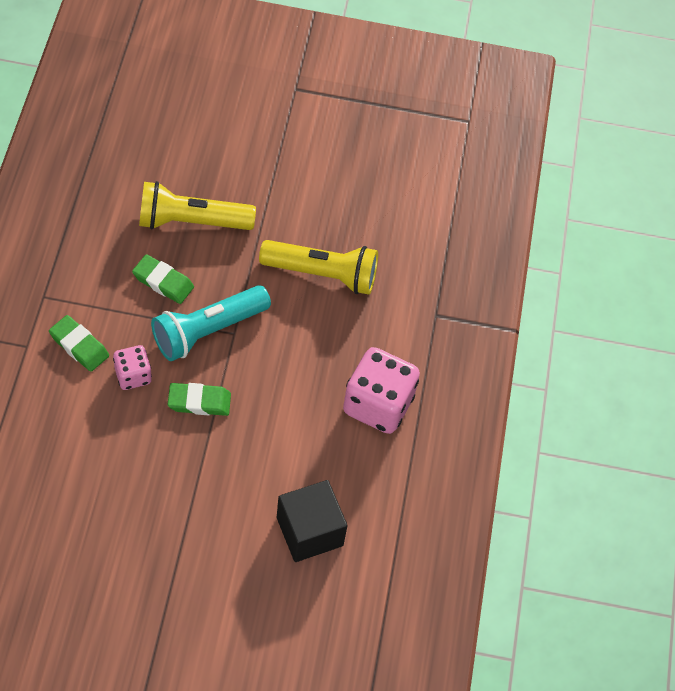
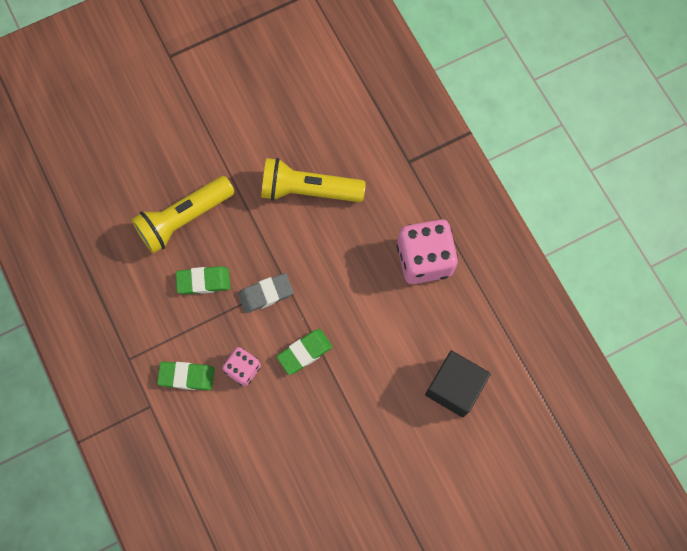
camera: 30 degrees left, 15 degrees up
turquoise flashlight [151,285,271,361] -> grey eraser [238,273,293,313]
yellow flashlight [259,240,378,295] -> yellow flashlight turned 150 degrees counterclockwise [261,158,366,202]

